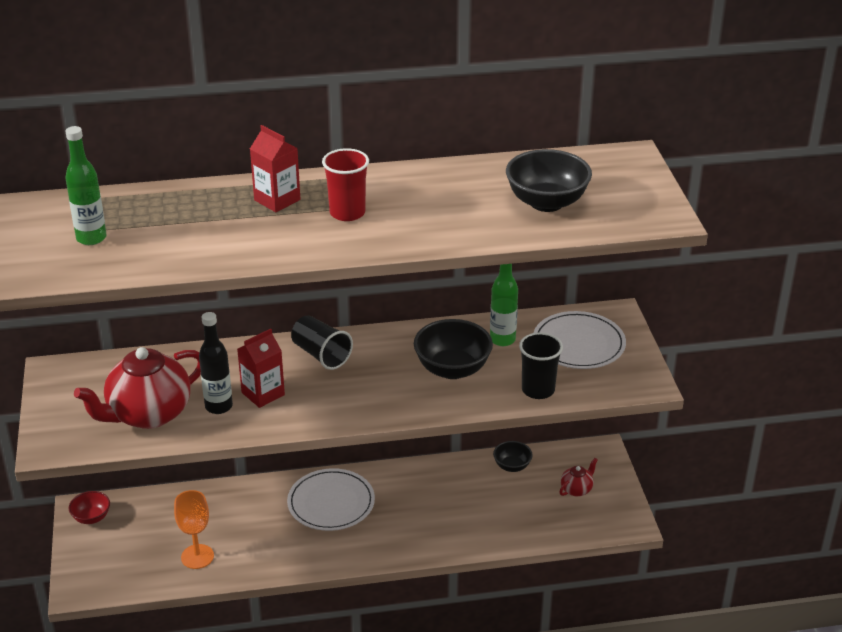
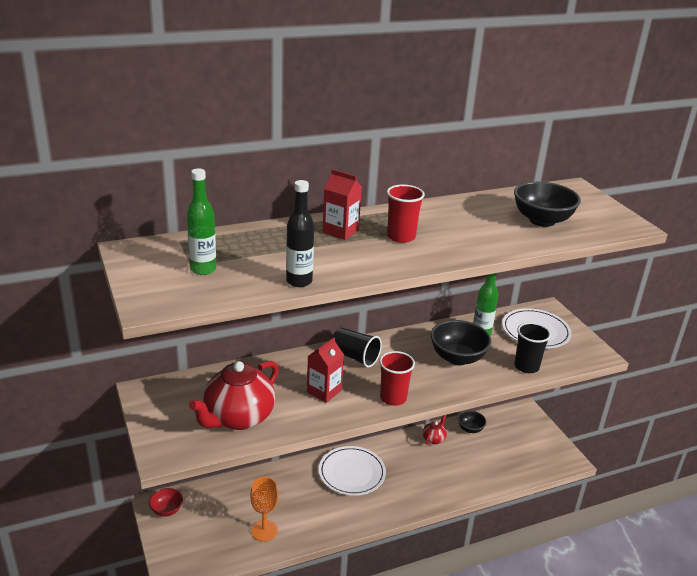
camera: 15 degrees left, 5 degrees down
black bottle [199,312,233,414] -> black bottle moved to [286,180,314,287]
red teapot [559,458,598,496] -> red teapot moved to [423,415,447,445]
none -> red cup [379,351,415,406]

